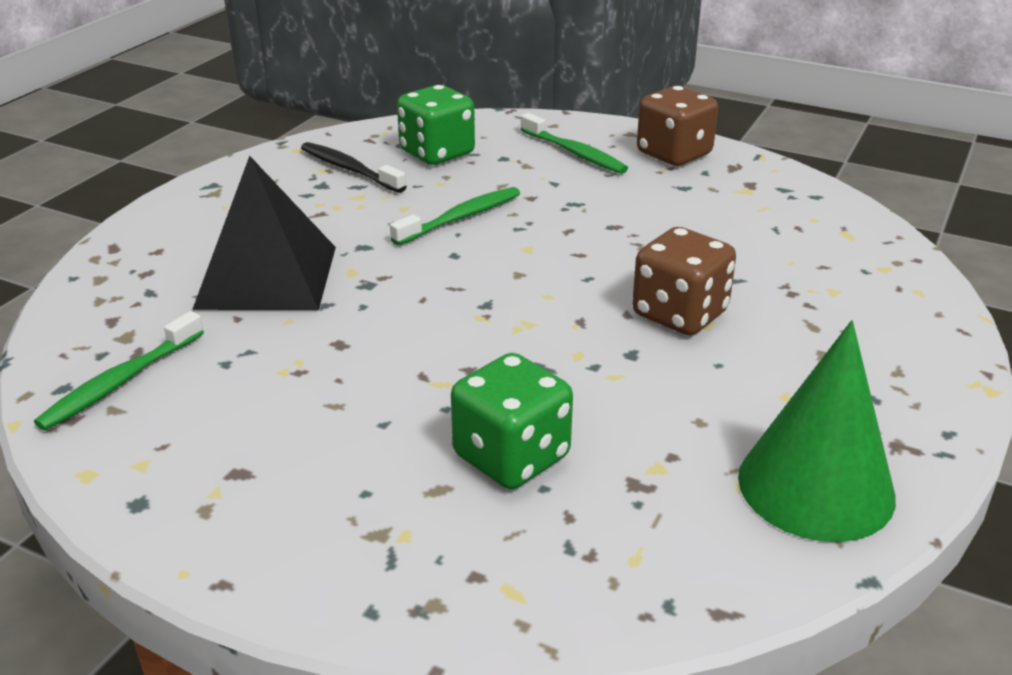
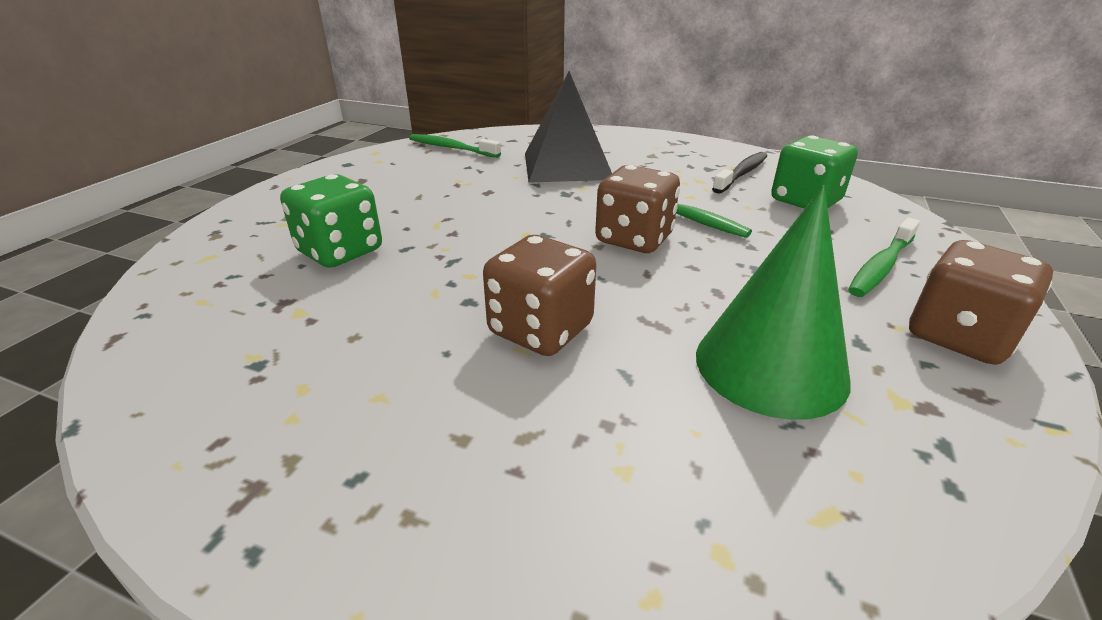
camera: 85 degrees right, 0 degrees up
green cone [738,320,896,542] -> green cone moved to [696,185,850,420]
none -> brown dice [595,165,680,253]

